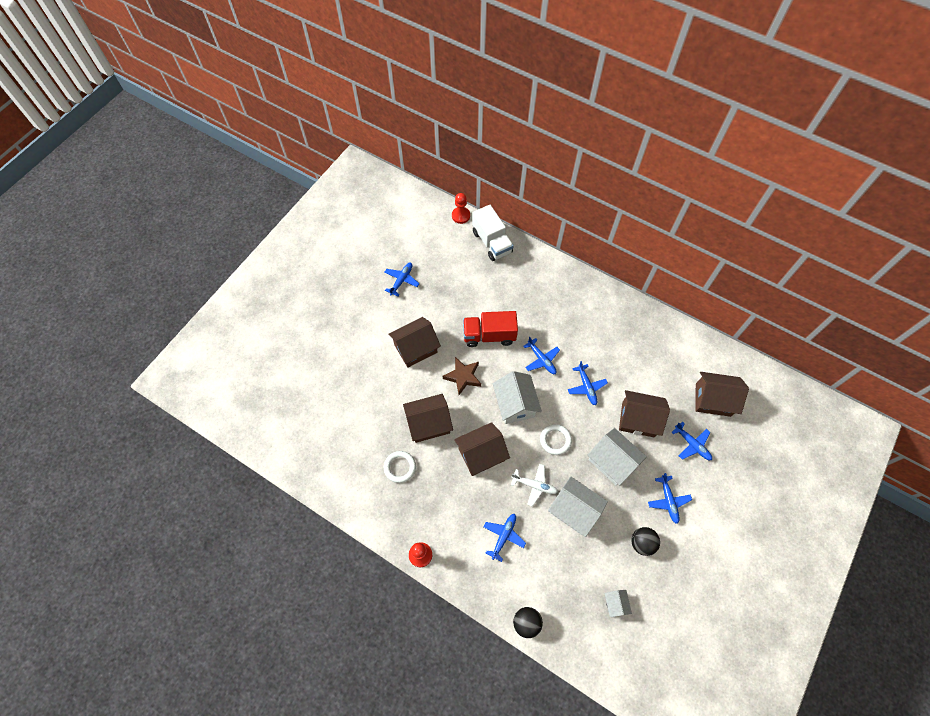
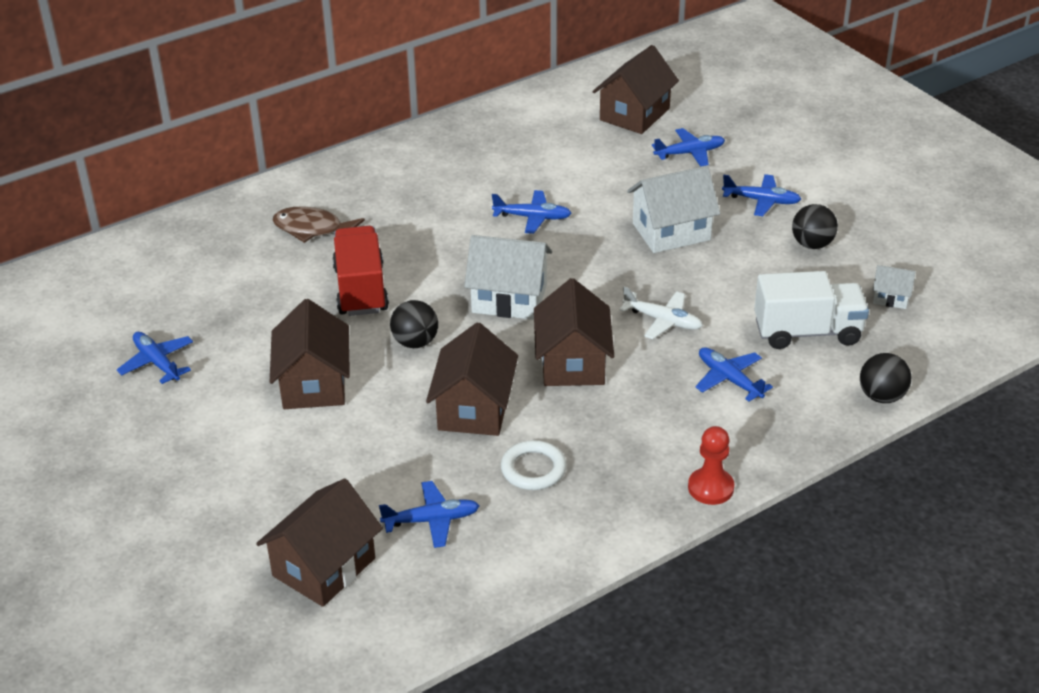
camera: 65 degrees left, 25 degrees down
brown star [443,357,481,395] -> black ball [390,300,438,348]
red pawn [452,193,470,224] -> none
red truck [463,311,518,347] -> red truck turned 150 degrees clockwise [332,226,389,316]
white truck [472,205,514,261] -> white truck moved to [754,271,869,349]
white plane [511,464,558,507] -> white plane turned 75 degrees clockwise [619,287,703,339]
blue plane [523,337,560,374] -> blue plane moved to [379,481,479,548]
white ring [540,424,572,455] -> none
white house [548,477,608,537] -> none
brown house [619,390,670,438] -> brown house moved to [256,479,383,607]
none -> brown fish [273,206,365,243]

